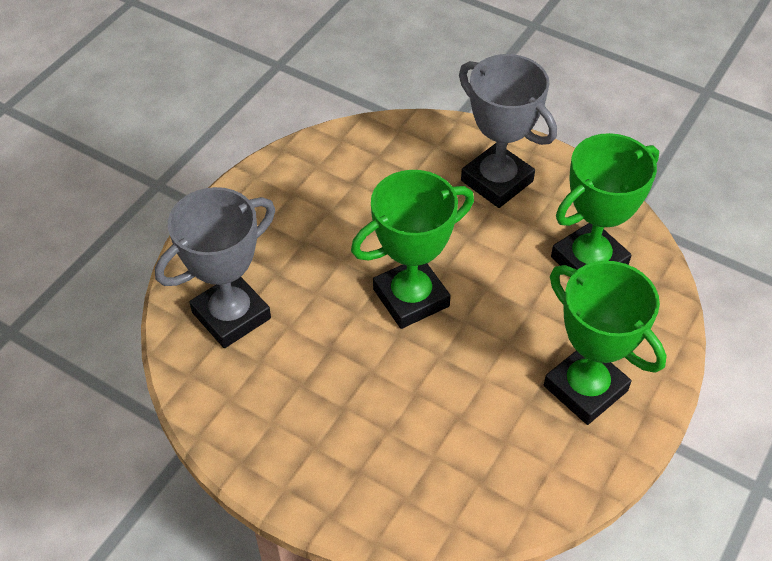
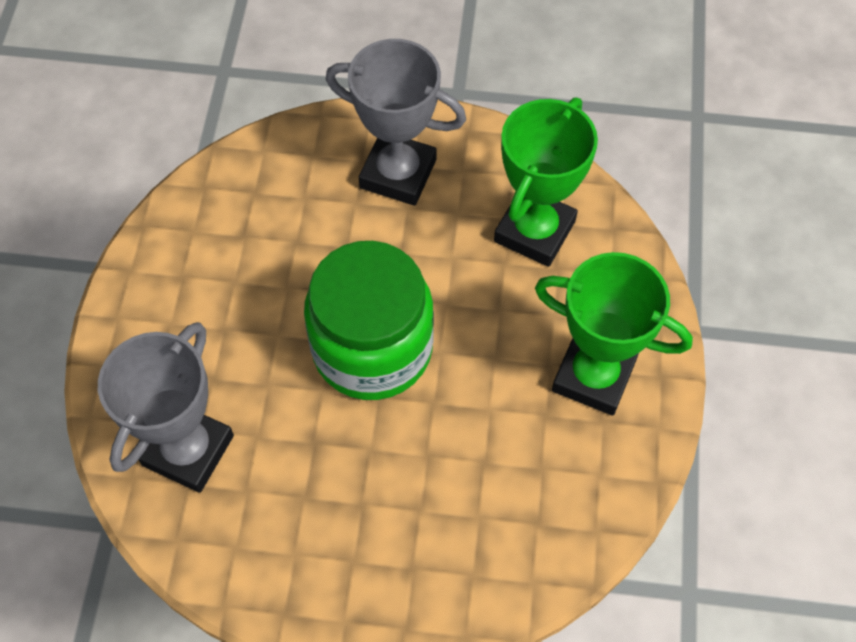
camera: 25 degrees left, 10 degrees up
green trophy [351,170,474,329] -> green jar [304,241,434,400]

